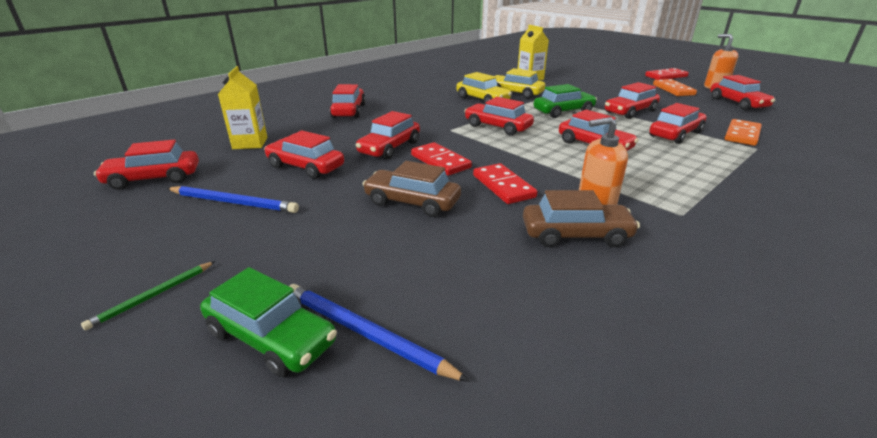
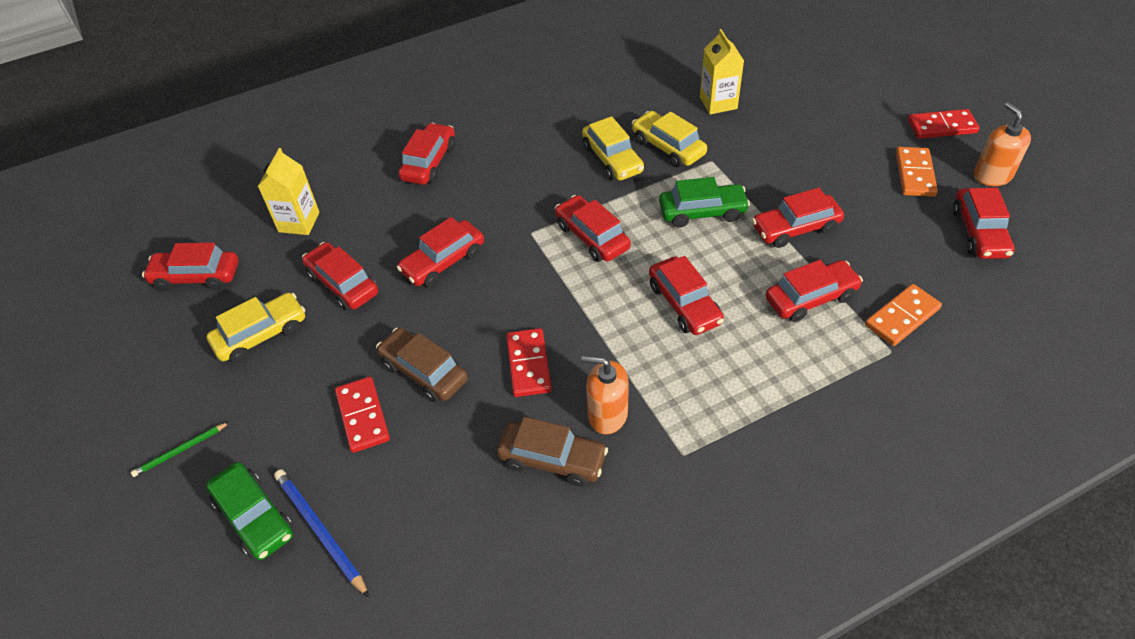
camera: 20 degrees right, 20 degrees up
blue pencil [167,186,299,213] -> yellow car [206,293,305,363]
red domino [411,142,472,176] -> red domino moved to [335,377,390,453]

